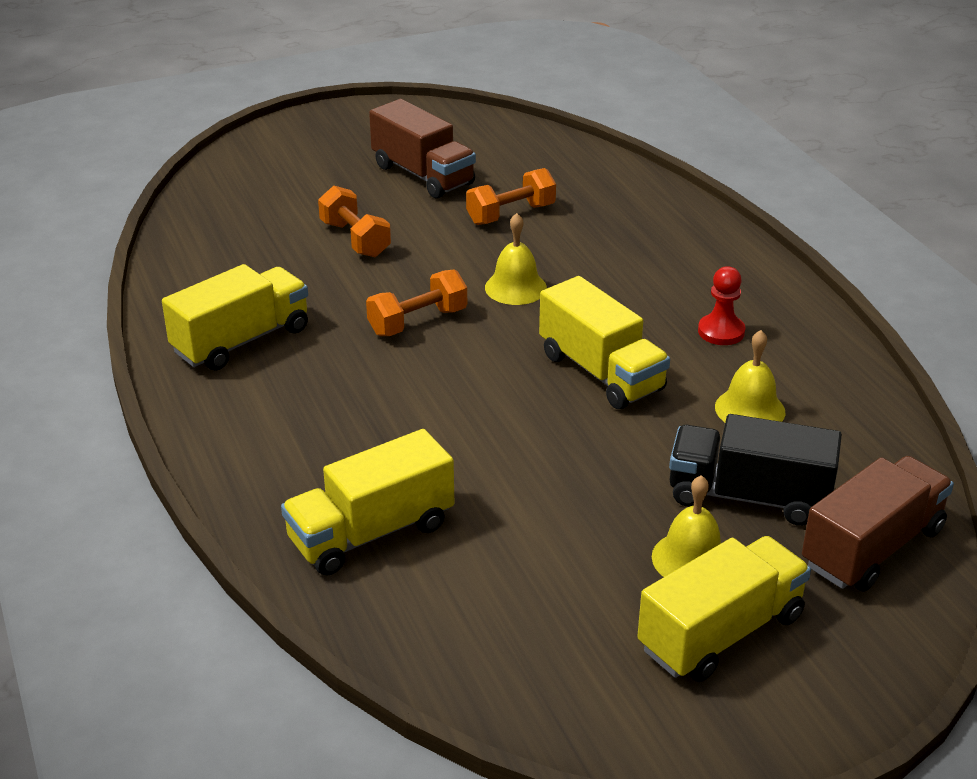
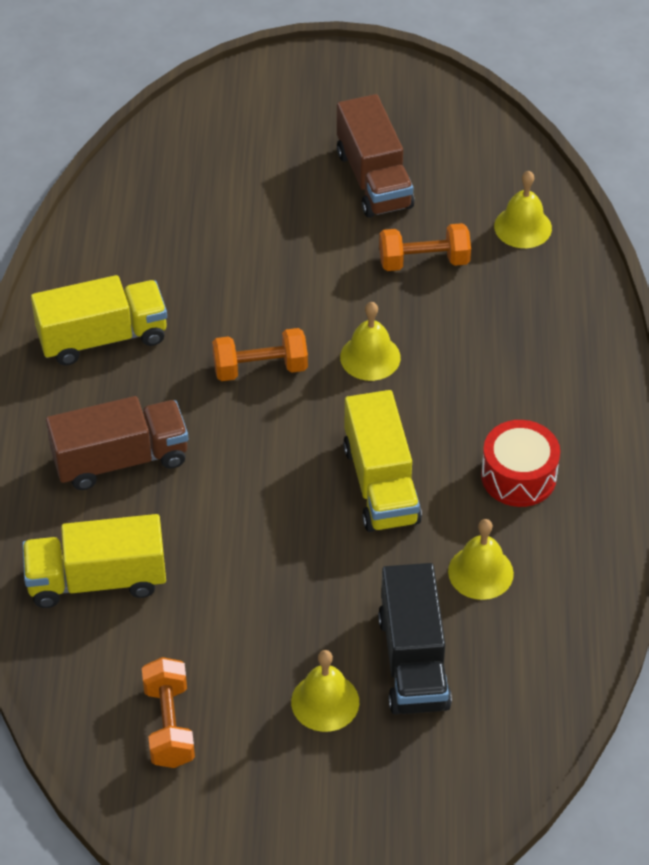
camera: 25 degrees right, 15 degrees up
orange dumbbell [318,186,391,257] -> orange dumbbell moved to [142,657,195,768]
yellow truck [637,536,811,682] -> none
black truck [669,414,842,526] -> black truck turned 135 degrees counterclockwise [378,563,452,715]
red pawn [698,266,745,345] -> red drum [481,420,560,507]
brown truck [802,456,954,591] -> brown truck moved to [46,396,188,490]
none -> yellow bell [494,171,552,248]

